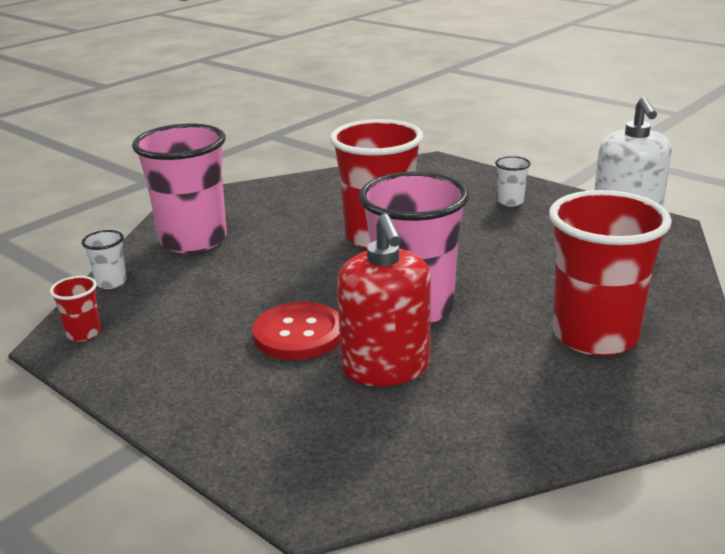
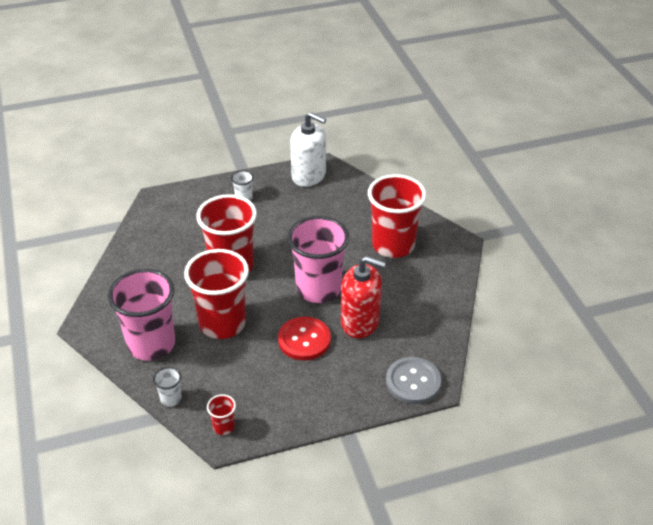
camera: 60 degrees left, 15 degrees up
none -> red cup [184,249,249,339]
none -> grey button [386,357,441,404]

